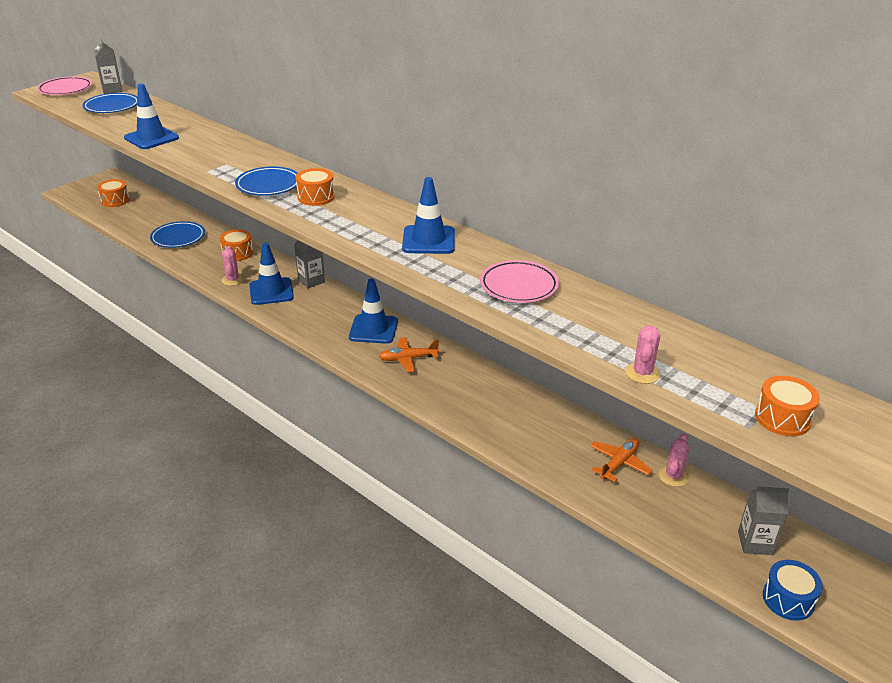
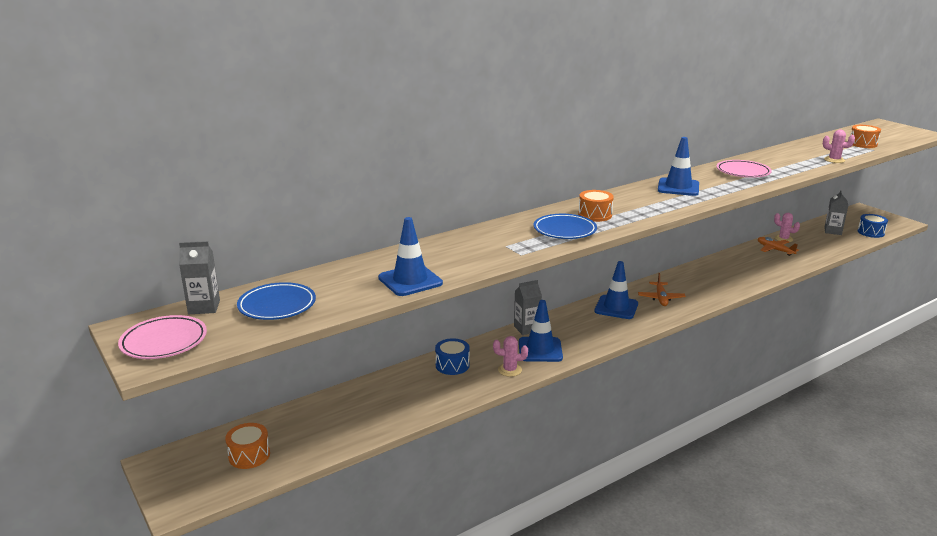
camera: 75 degrees left, 10 degrees down
blue plate [150,221,205,248] -> none
orange drum [220,230,253,261] -> blue drum [435,338,470,375]

